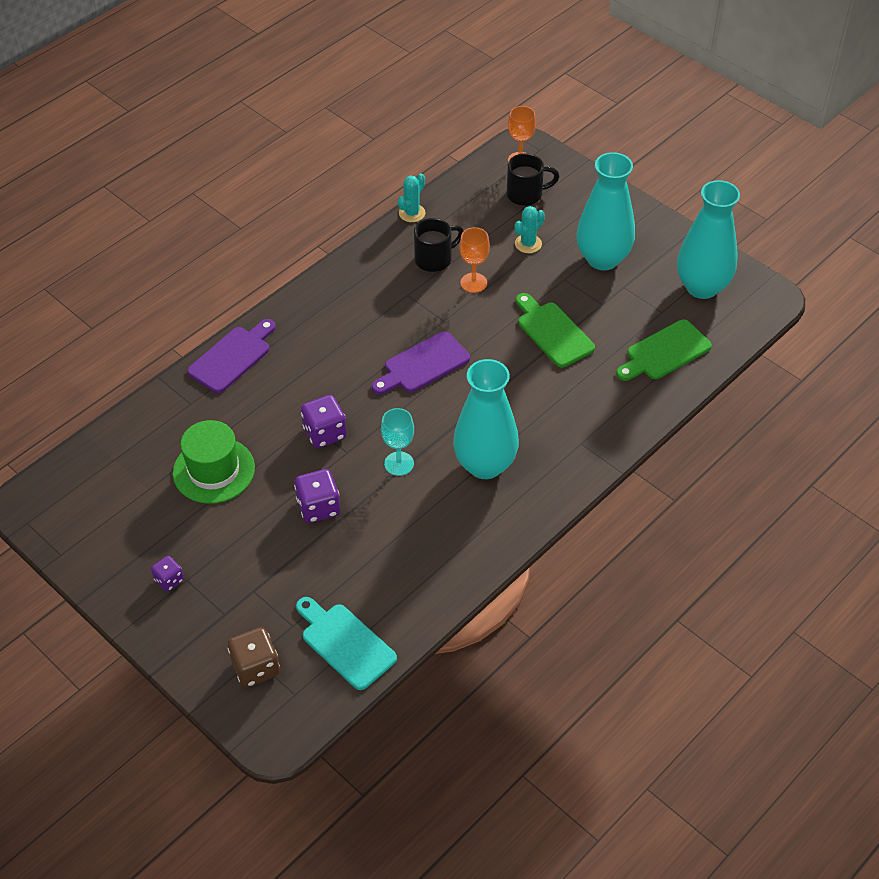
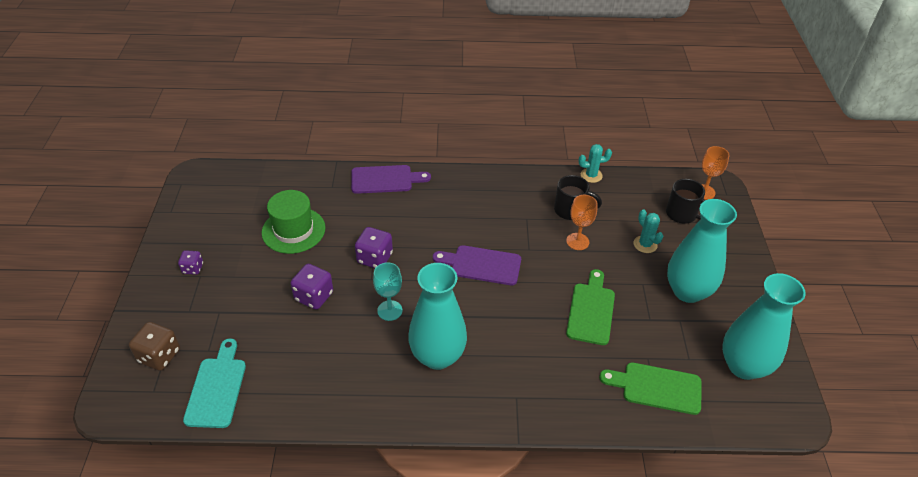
camera: 45 degrees right, 5 degrees down
turquoise cactus [515,206,545,253] -> turquoise cactus turned 60 degrees clockwise [634,209,663,253]

